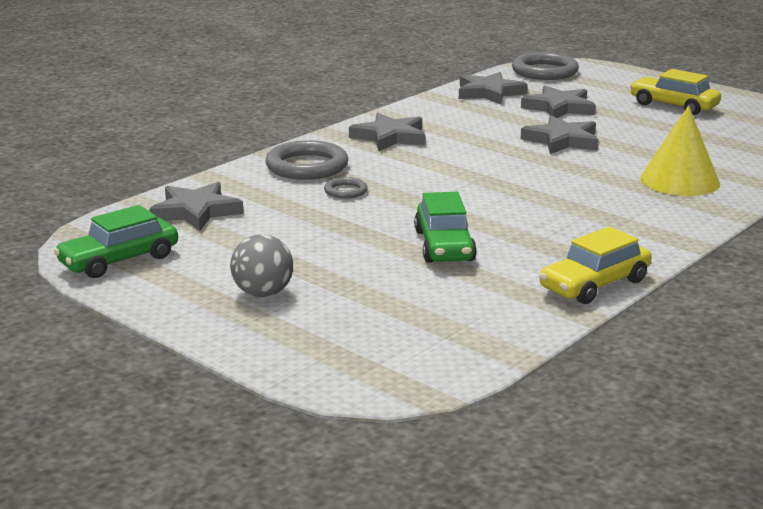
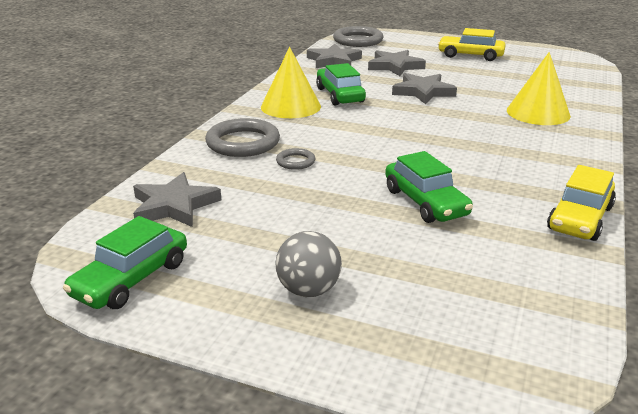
camera: 20 degrees left, 5 degrees up
grey star [349,113,425,151] -> yellow cone [261,47,321,118]
none -> green car [316,63,366,106]

